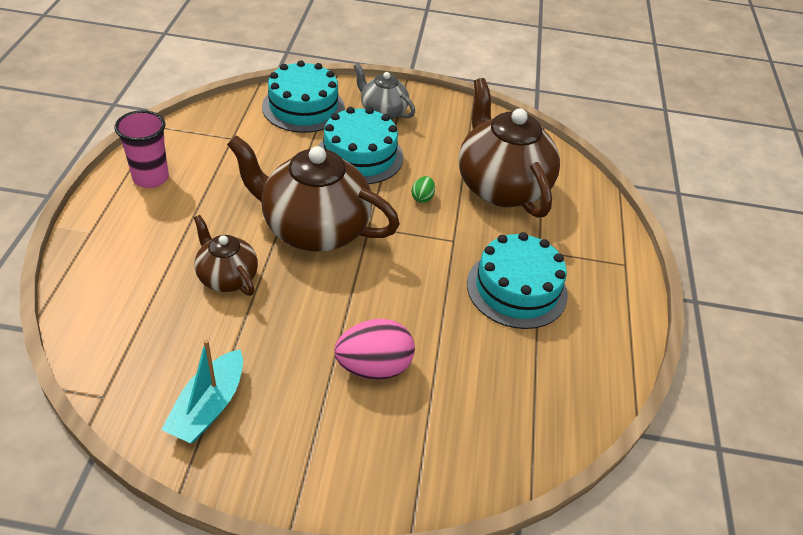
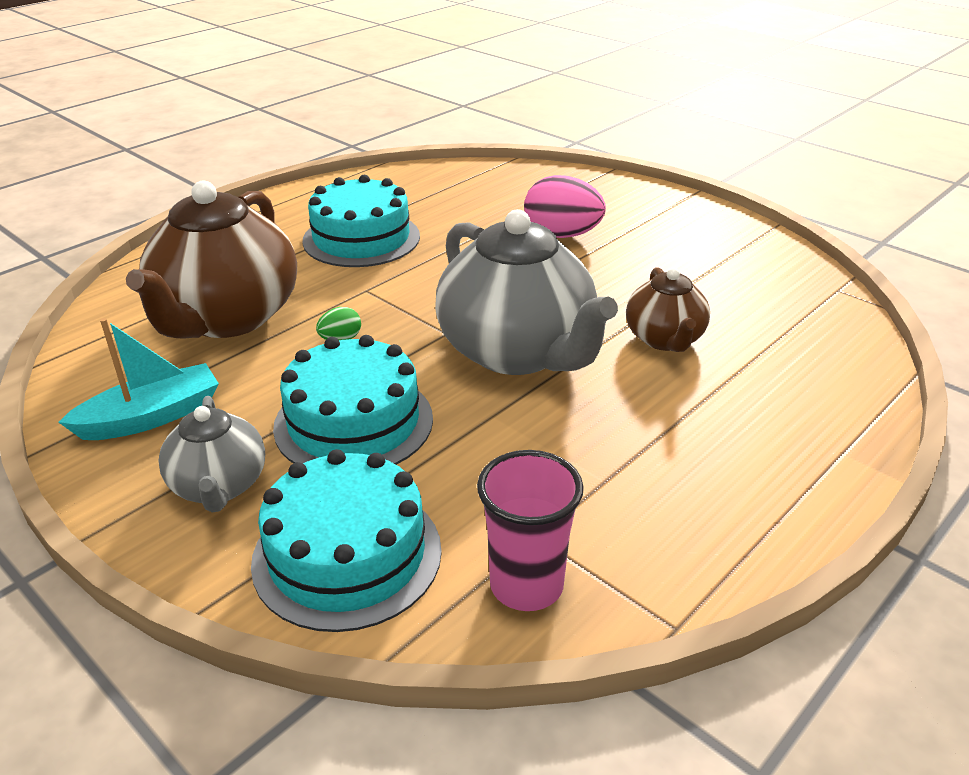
camera: 140 degrees left, 10 degrees down
pink cup [114,110,169,188] -> pink cup moved to [477,450,584,611]
turquoise boat [161,340,243,443] -> turquoise boat moved to [59,318,219,440]
brown teapot [227,135,400,252] -> grey teapot [435,209,618,375]

